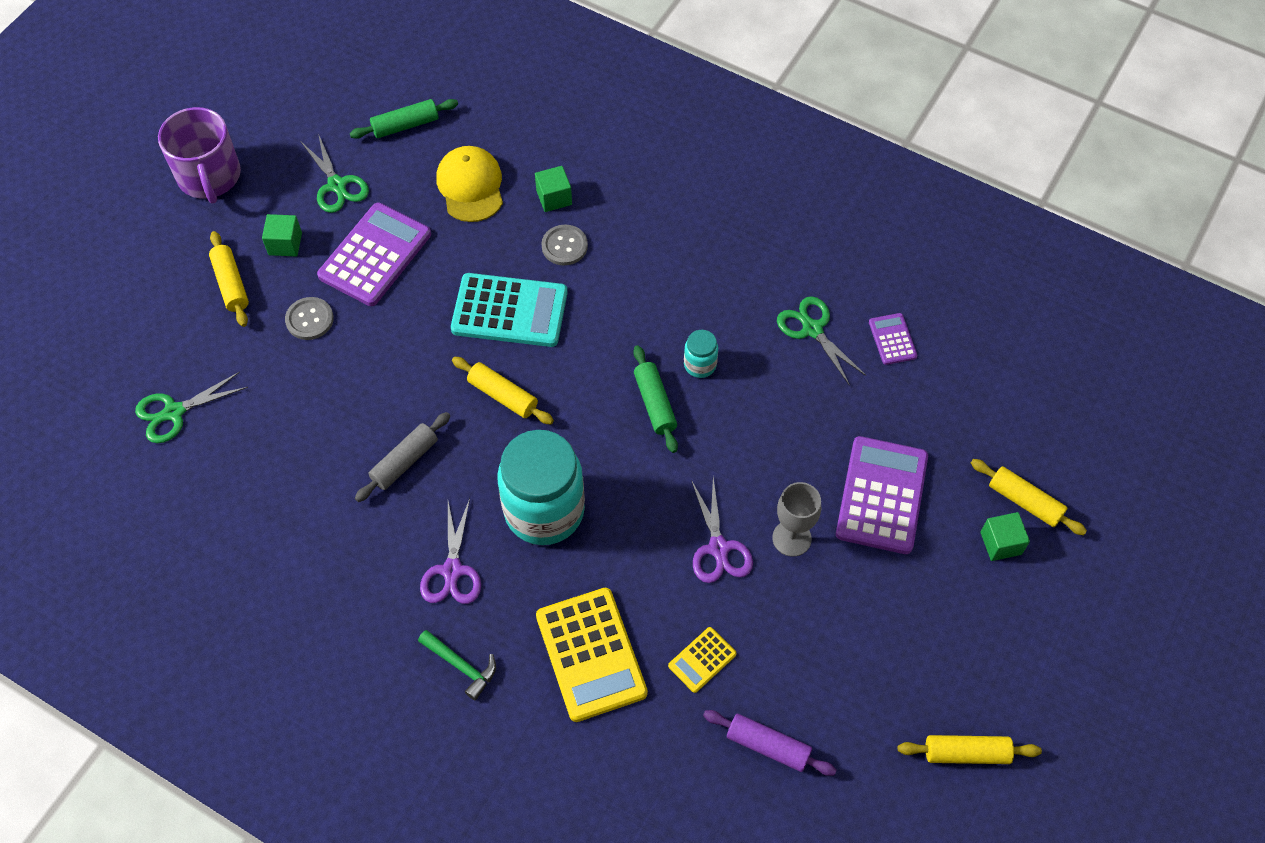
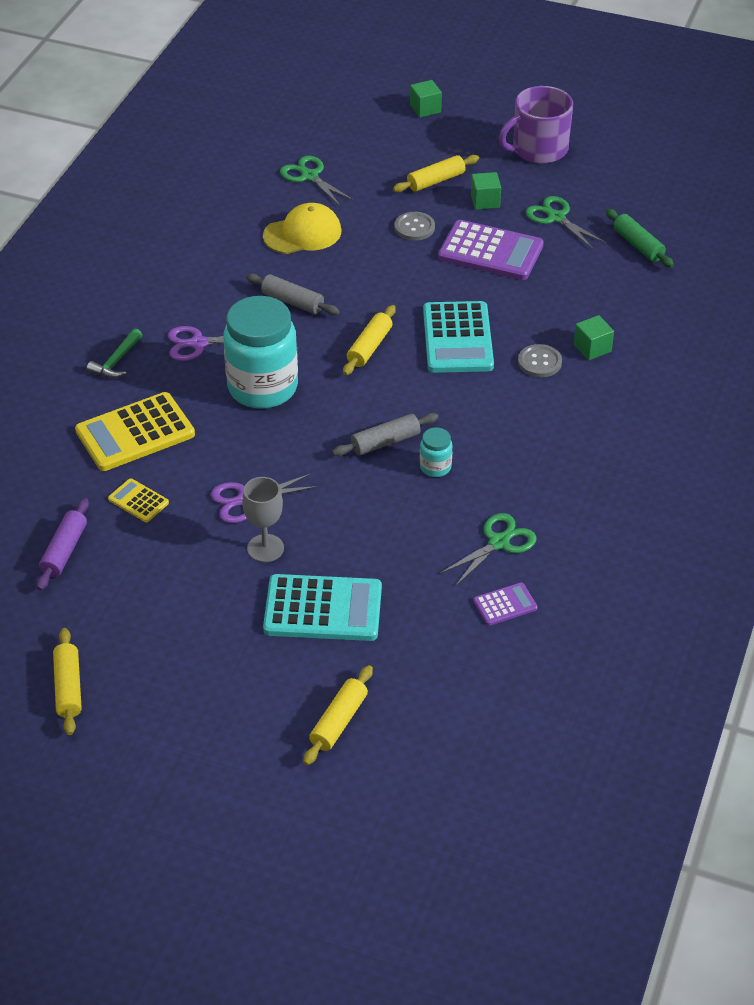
camera: 80 degrees right, 15 degrees down
green scissors [300,134,369,213] -> green scissors turned 90 degrees clockwise [526,196,606,249]
yellow cap [436,146,503,222] -> yellow cap moved to [263,203,341,254]
green rolling pin [633,345,678,453] -> grey rolling pin [332,413,438,456]
purple calculator [836,436,928,554] -> turquoise calculator [263,574,382,641]
green cube [980,512,1030,561] -> green cube moved to [410,80,442,118]

